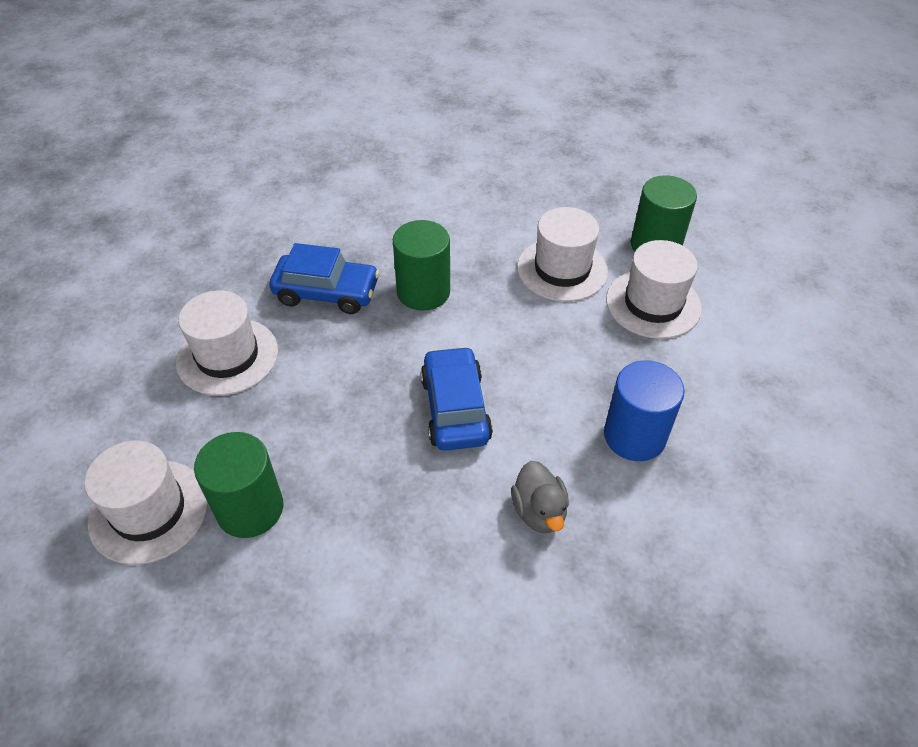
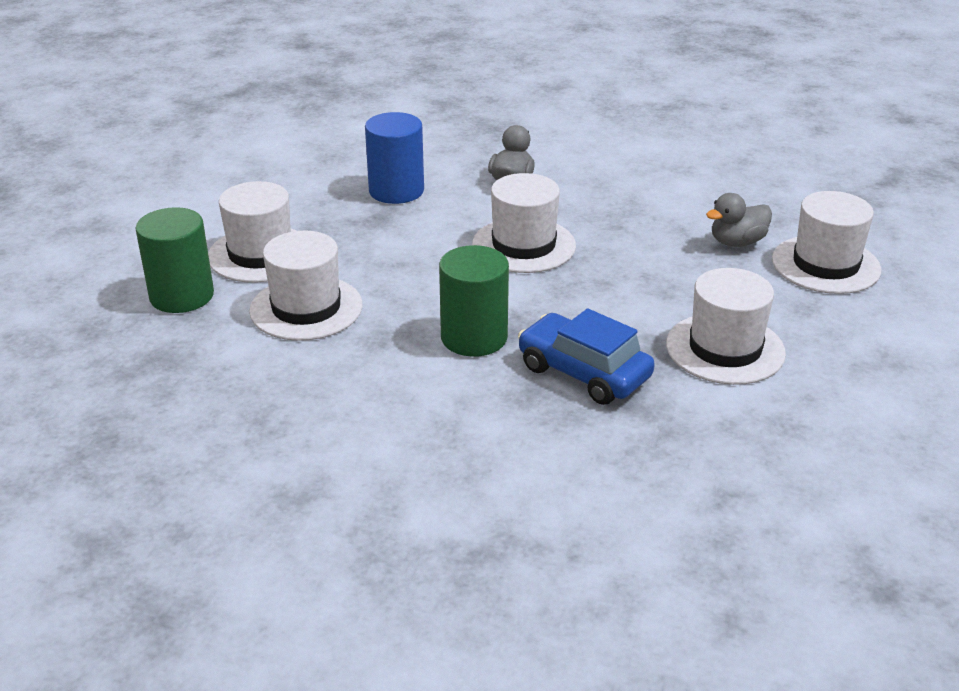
camera: 150 degrees left, 15 degrees down
green cylinder [194,432,283,538] -> grey duck [706,193,772,247]
blue car [420,346,493,451] -> white hat [472,173,576,273]

